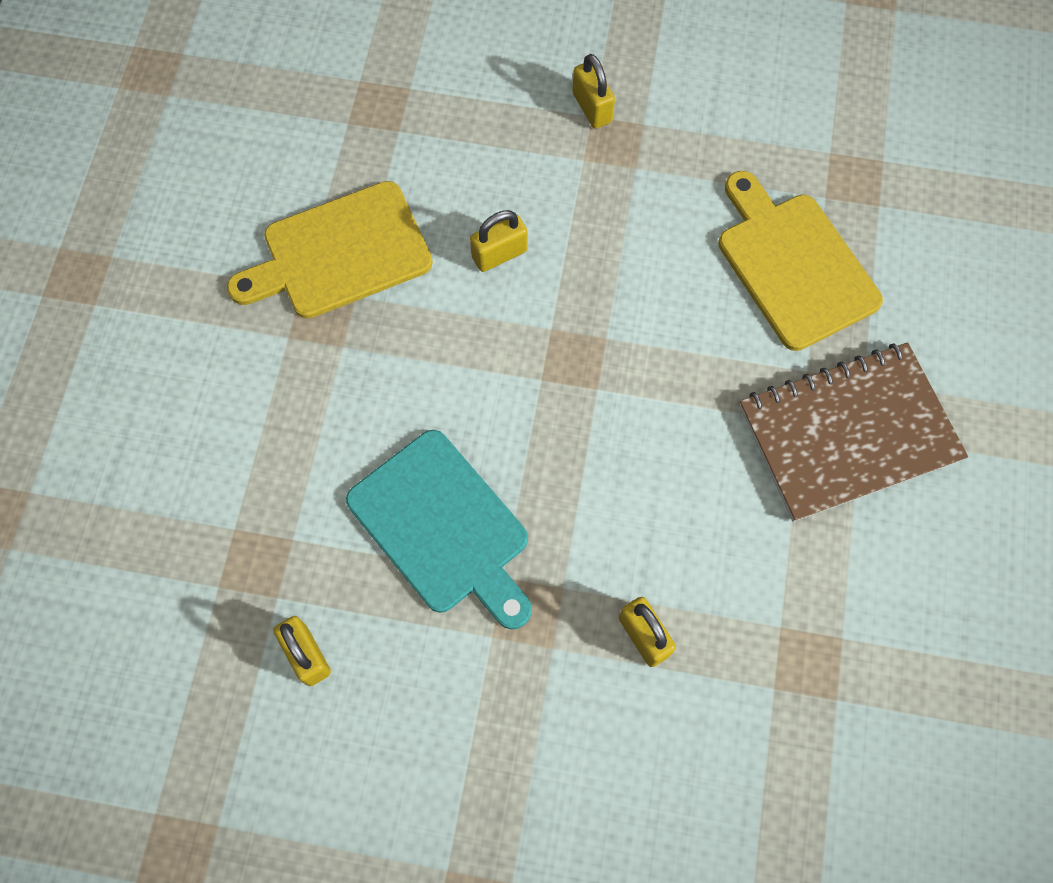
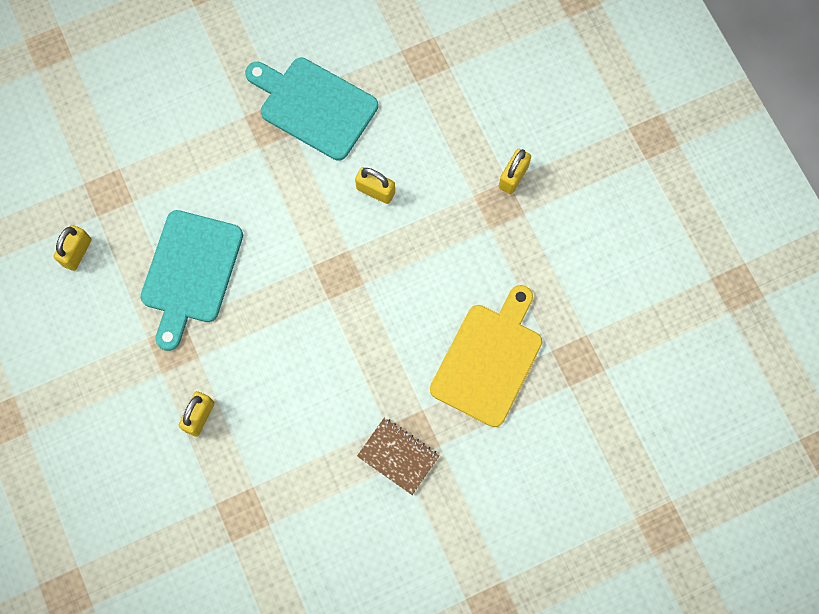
camera: 55 degrees right, 5 degrees up
yellow cutting board [227,181,433,319] -> turquoise cutting board [245,57,378,161]
brown notebook [739,342,968,522] -> brown notebook [357,418,439,495], size x0.52

